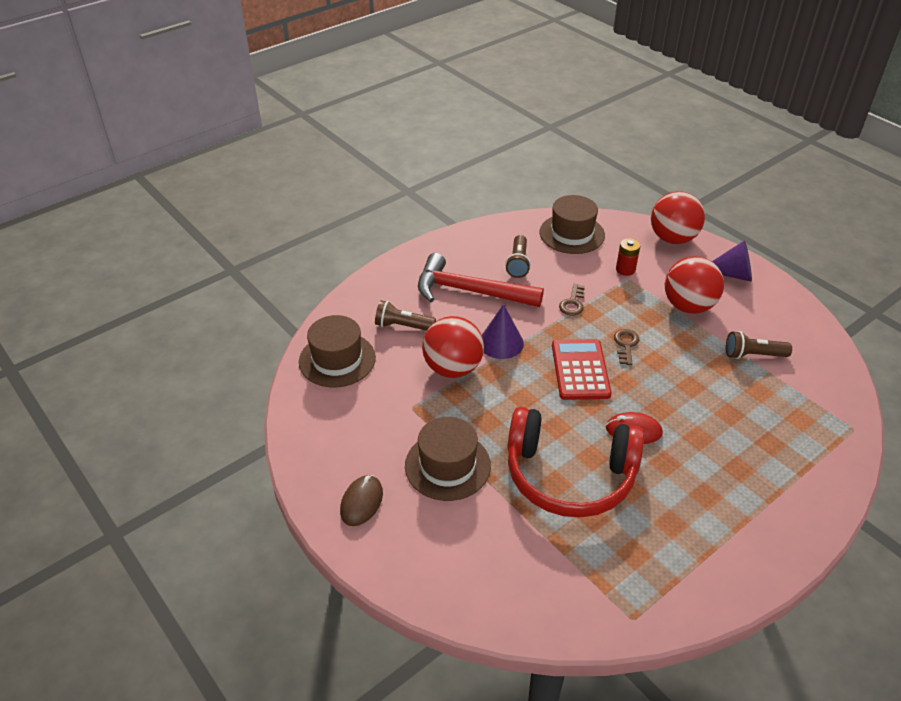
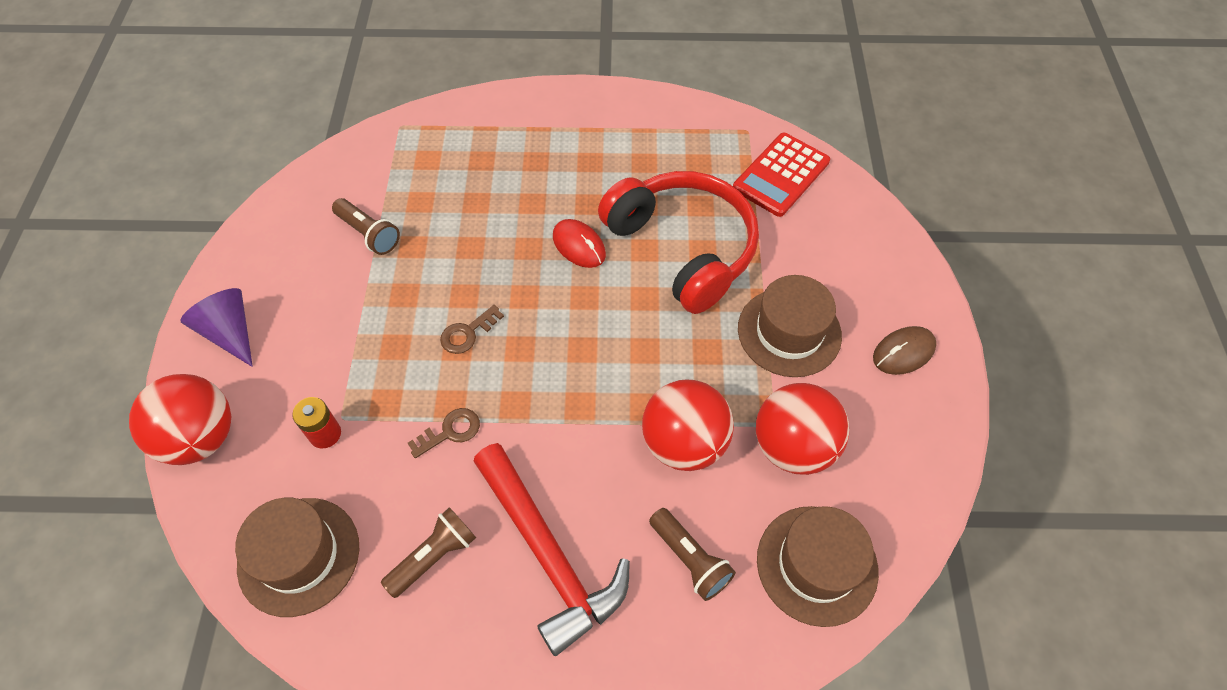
camera: 140 degrees left, 15 degrees up
purple cone [482,304,524,359] -> none
red calculator [552,339,612,400] -> red calculator moved to [733,133,830,217]
red ball [665,256,724,313] -> red ball moved to [756,383,849,475]

